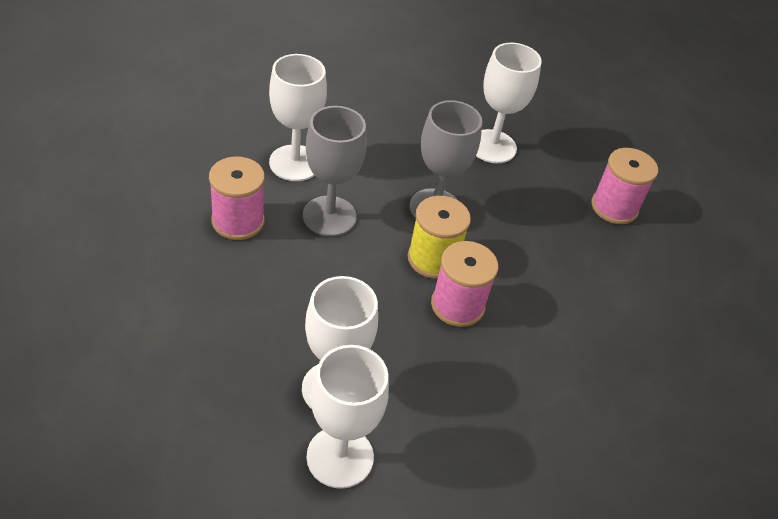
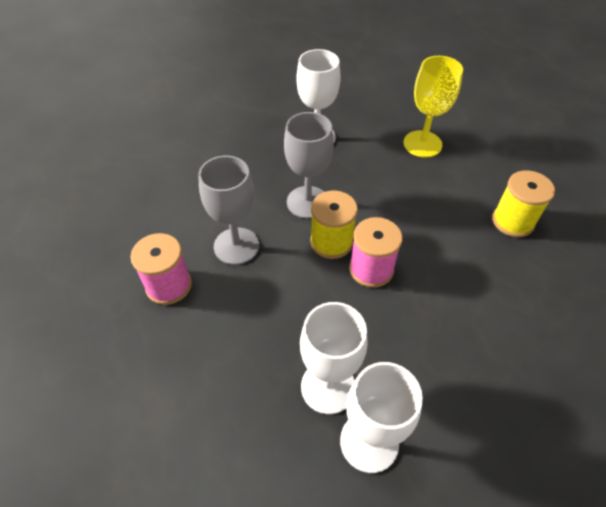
camera: 20 degrees left, 5 degrees up
white goblet [269,54,327,181] -> none
pink spool [591,148,658,224] -> yellow goblet [403,56,463,158]
none -> yellow spool [492,170,555,237]

